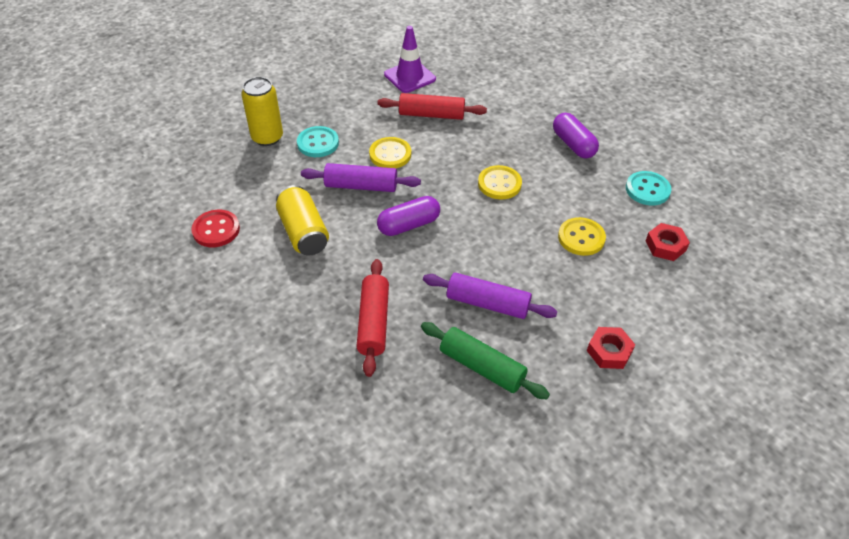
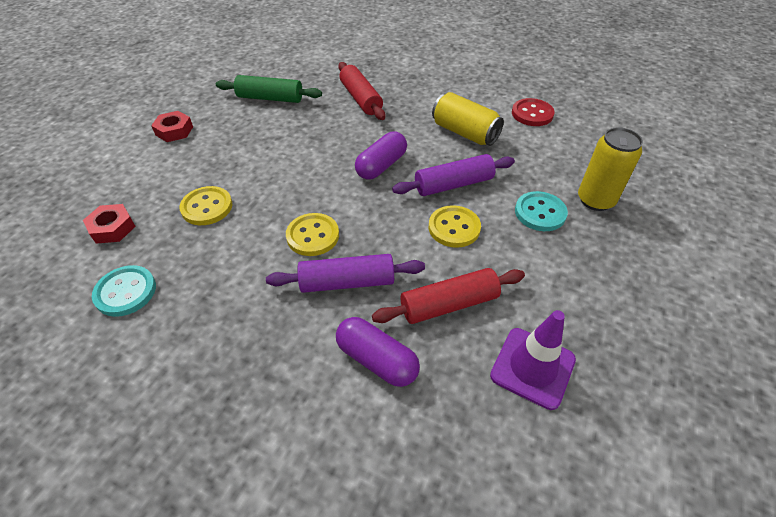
camera: 155 degrees right, 0 degrees up
purple rolling pin [423,272,558,319] -> purple rolling pin moved to [266,254,425,293]
purple capsule [553,113,599,158] -> purple capsule moved to [336,317,420,387]

